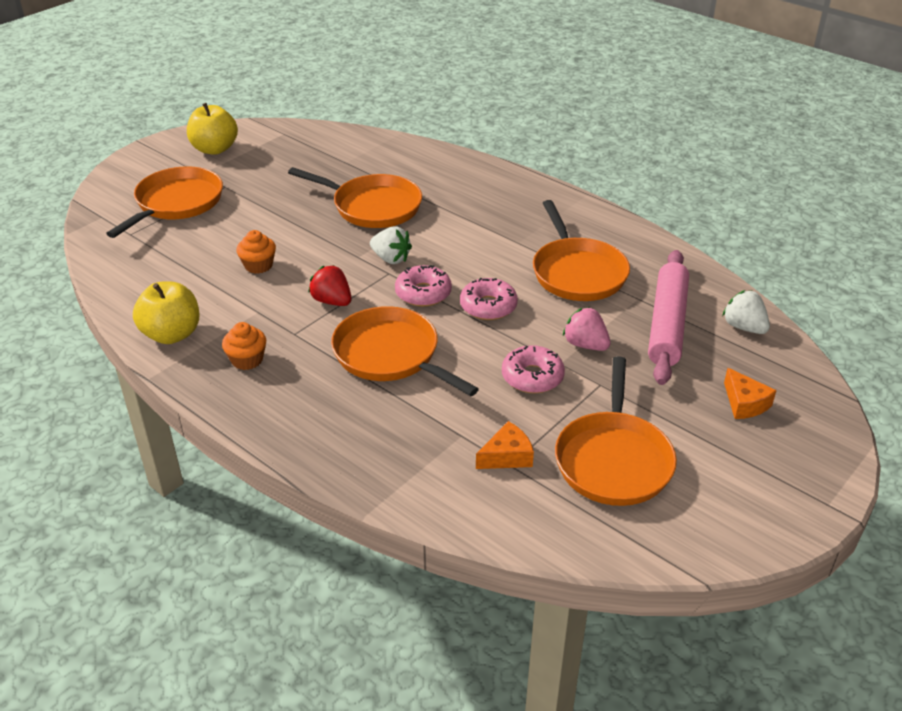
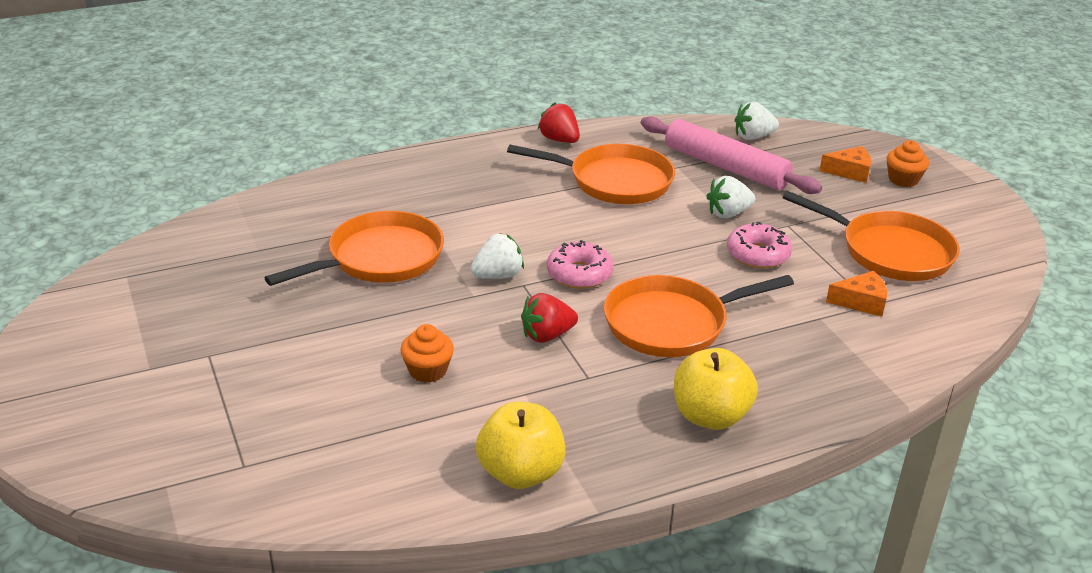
camera: 65 degrees left, 5 degrees down
orange pan [106,167,223,238] -> none
yellow apple [187,103,238,155] -> yellow apple moved to [674,348,758,430]
orange cupcake [222,322,266,370] -> orange cupcake moved to [887,140,929,187]
pink donut [460,278,518,320] -> none
orange cheese [476,421,534,469] -> orange cheese turned 90 degrees clockwise [826,271,887,317]
pink strawberry [563,307,611,351] -> white strawberry [706,176,755,218]
none -> red strawberry [538,102,580,143]

